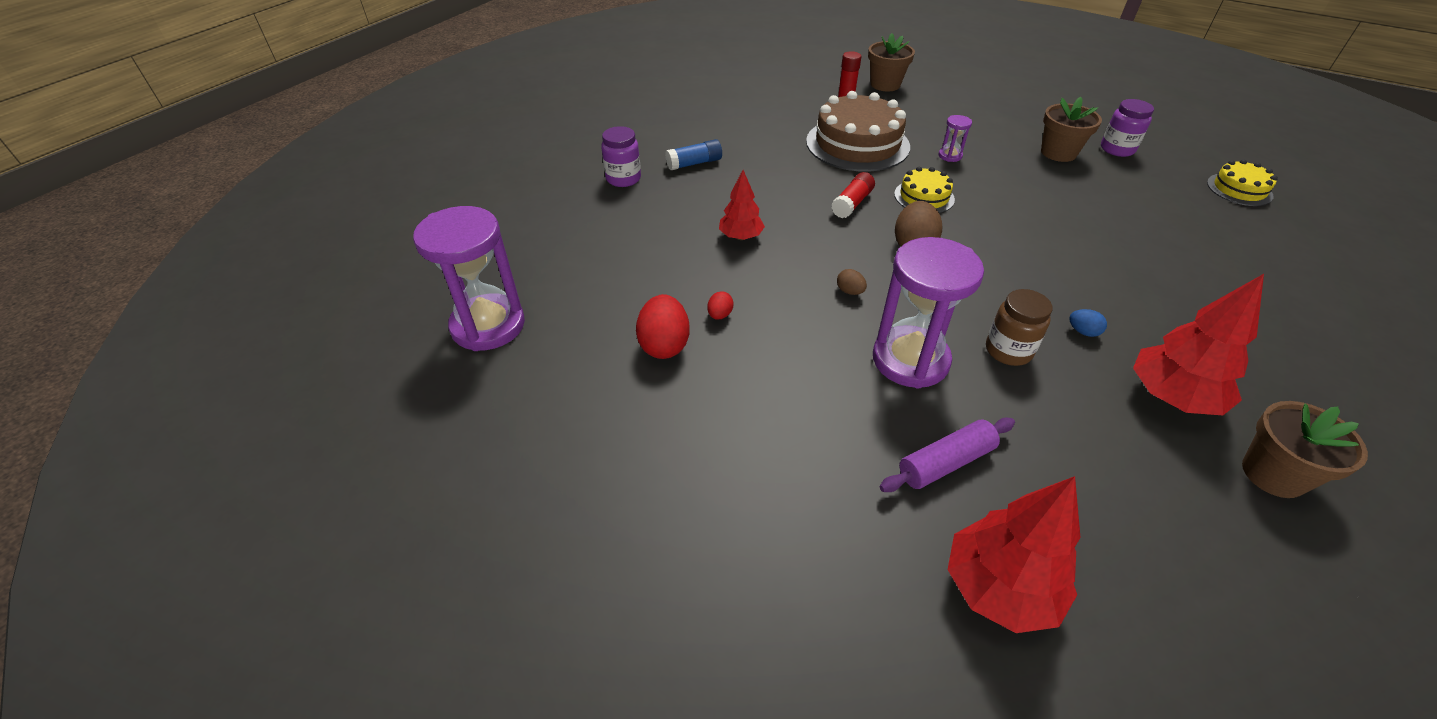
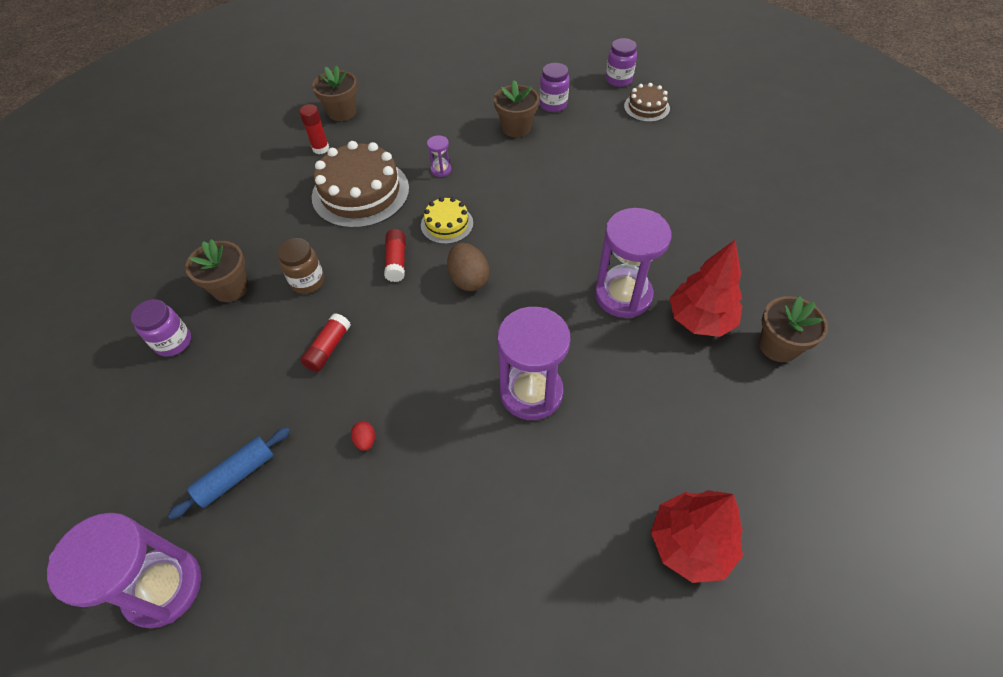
camera: 35 degrees left, 10 degrees up
red egg [636,294,690,359] -> none
blue glue stick [665,139,722,170] -> brown flower pot [185,239,249,302]
red tree [719,170,765,240] -> red glue stick [300,313,351,372]
brown egg [837,269,867,295] -> none
purple rolling pin [880,418,1015,492] -> none
brown jar [986,289,1053,366] -> brown jar moved to [277,238,324,294]
blue egg [1069,309,1107,337] -> purple hourglass [595,208,671,318]
yellow cake [1207,159,1278,206] -> brown cake [624,83,670,122]
none -> blue rolling pin [168,427,290,519]
none -> purple jar [606,38,637,87]

